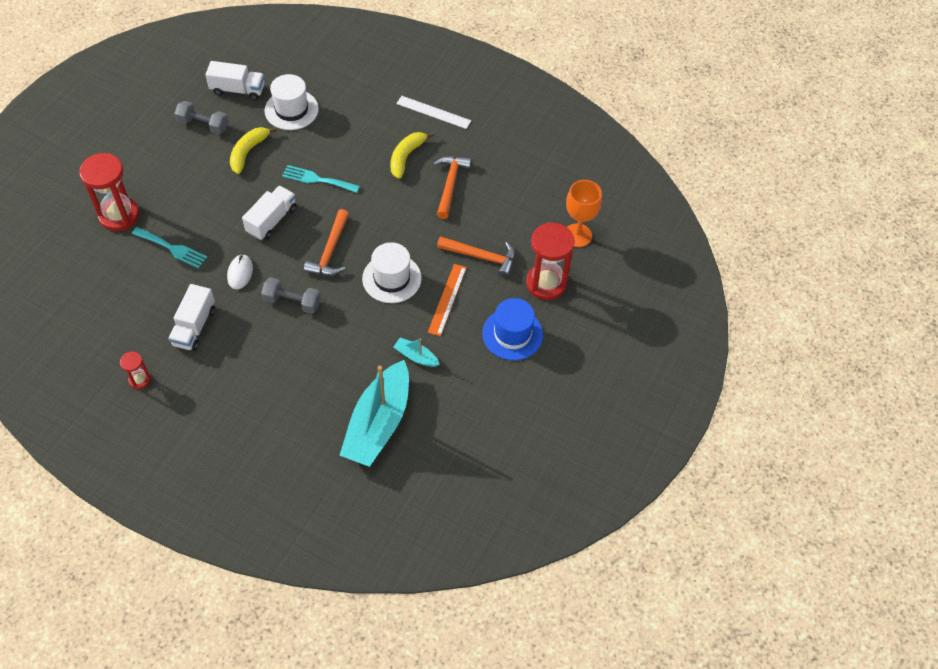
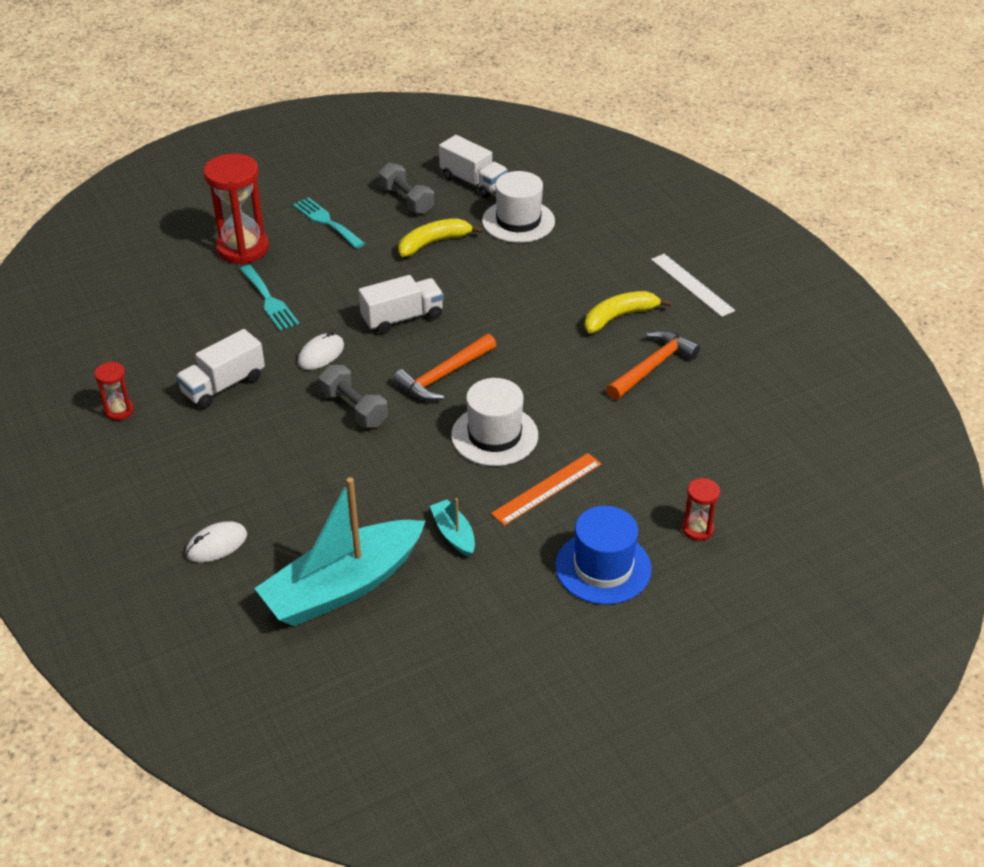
camera: 35 degrees right, 15 degrees down
turquoise fork [282,165,360,193] -> turquoise fork moved to [293,197,365,249]
orange hammer [437,236,515,278] -> none
red hourglass [526,222,575,300] -> red hourglass [682,478,720,541], size x0.49
orange goblet [566,180,602,247] -> none
none -> white mouse [185,521,247,563]

